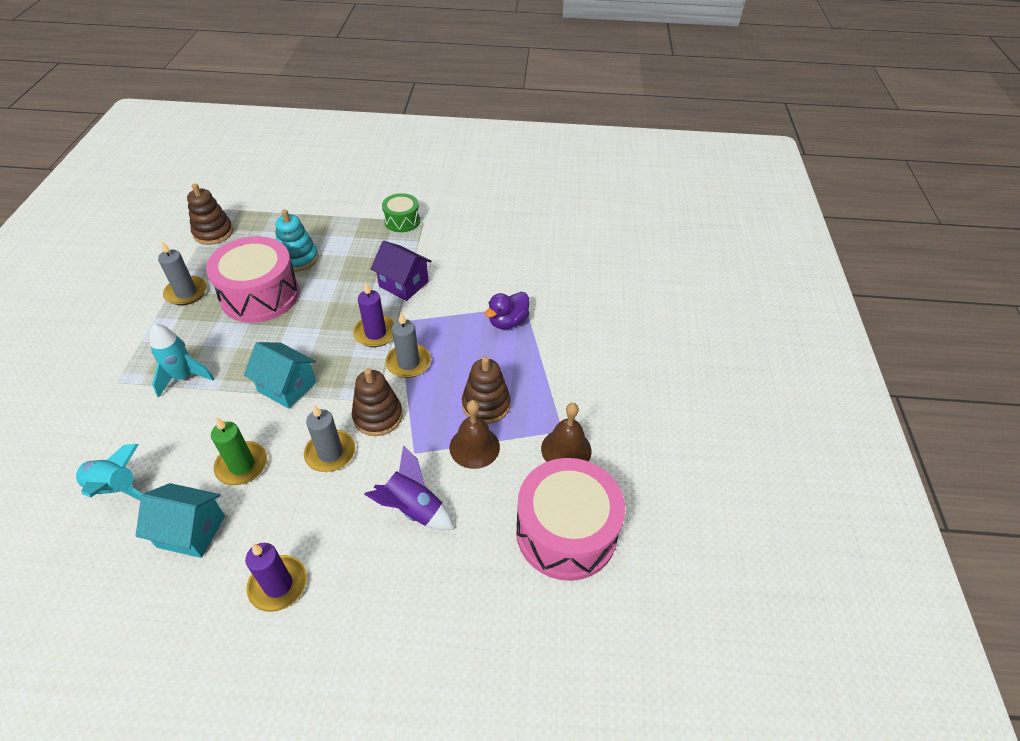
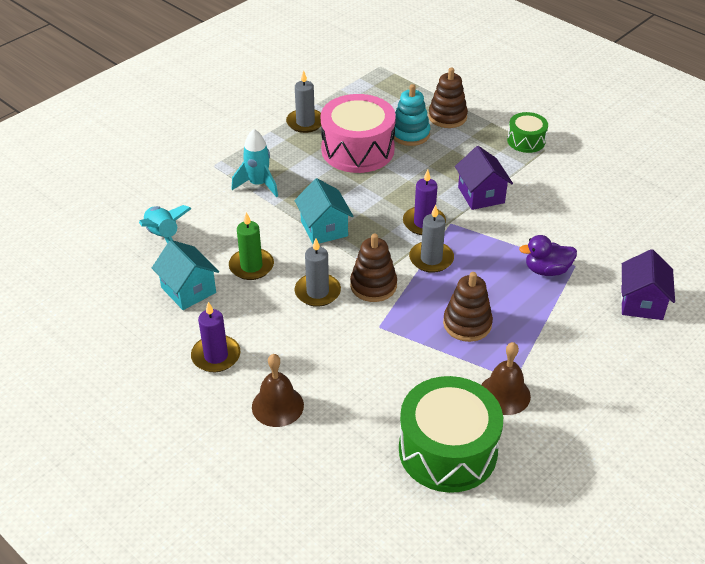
camera: 40 degrees right, 5 degrees down
brown stacking toy [187,184,233,245] -> brown stacking toy moved to [428,67,468,128]
purple rocket [364,445,454,530] -> none
brown bell [449,400,500,469] -> brown bell moved to [252,354,304,427]
pink drum [516,458,625,581] -> green drum [399,376,503,493]
none -> purple house [621,249,675,320]

